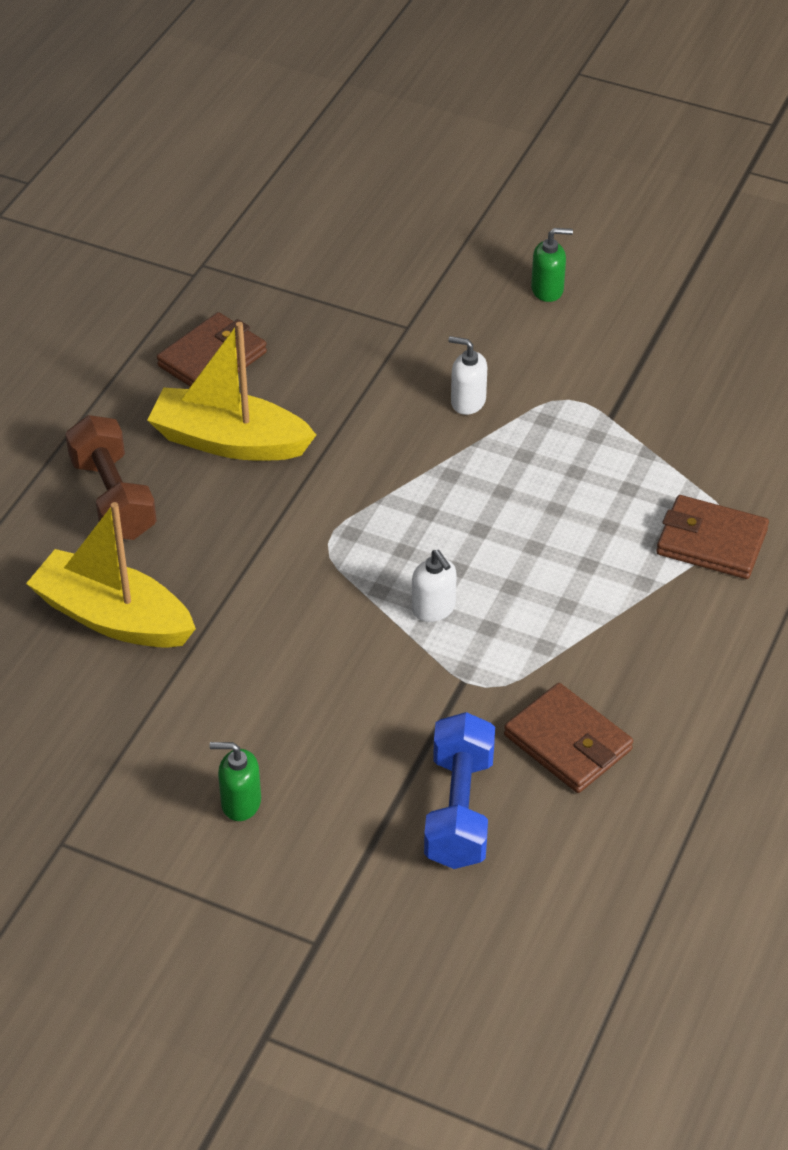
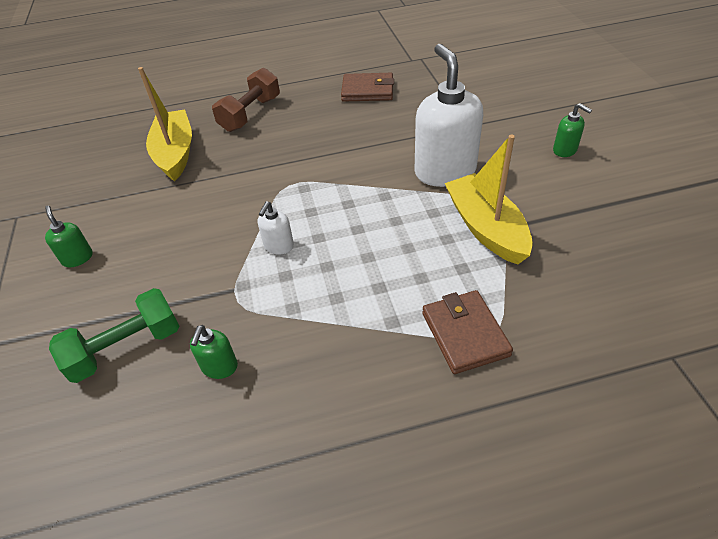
camera: 55 degrees right, 0 degrees up
yellow boat [147,322,316,461] -> yellow boat moved to [445,135,533,265]
blue dumbbell [424,712,495,869] -> green dumbbell [49,288,179,383]
white soap dispenser [448,336,487,415] -> white soap dispenser [415,44,483,187], size x2.22
brown wallet [504,683,633,793] -> green soap dispenser [190,325,238,379]

